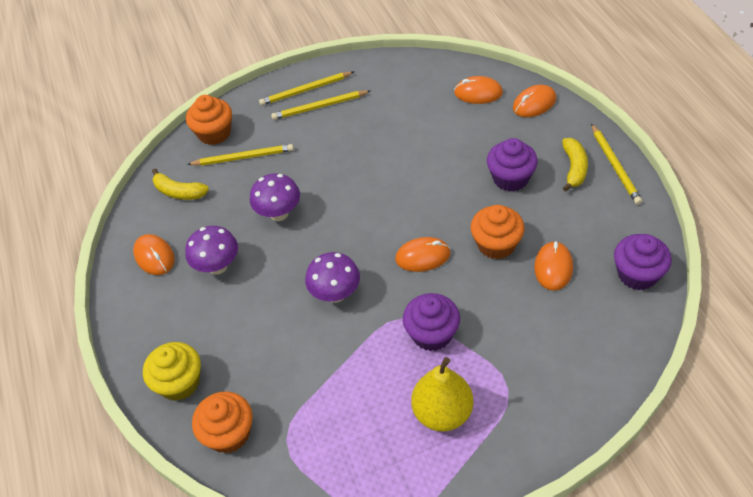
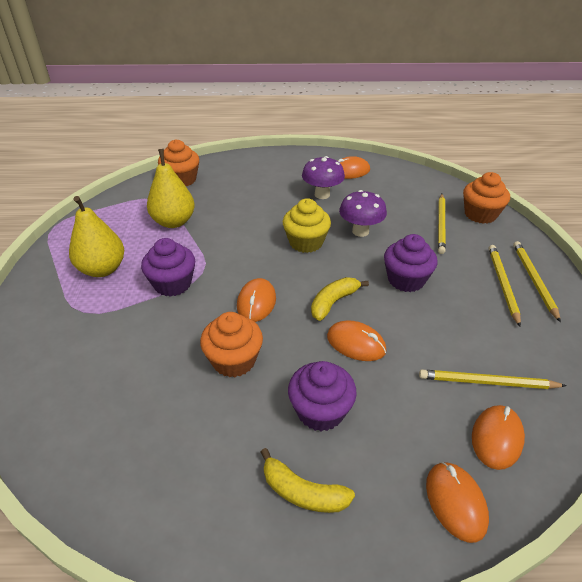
camera: 105 degrees right, 10 degrees down
yellow cupcake [143,342,201,401] -> yellow cupcake moved to [283,198,331,253]
yellow banana [152,169,209,200] -> yellow banana moved to [311,277,369,321]
purple mushroom [305,252,360,303] -> none
orange mouse [534,241,573,291] -> orange mouse moved to [327,321,386,361]
yellow pencil [591,124,642,205] -> yellow pencil moved to [419,369,567,389]
purple cupcake [614,234,672,290] -> purple cupcake moved to [384,234,437,292]
none -> yellow pear [147,149,195,228]

